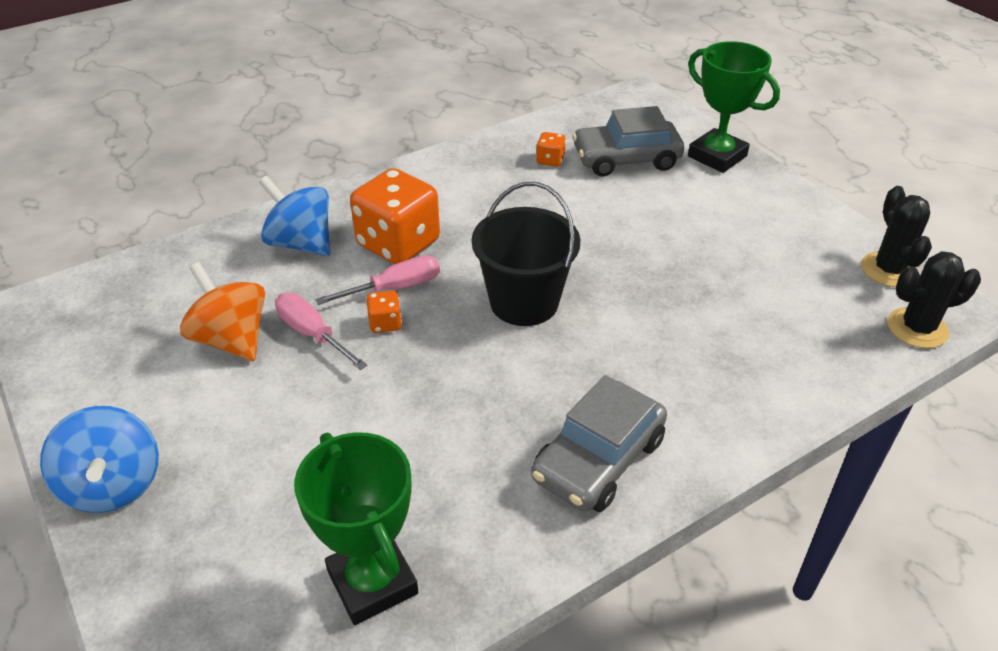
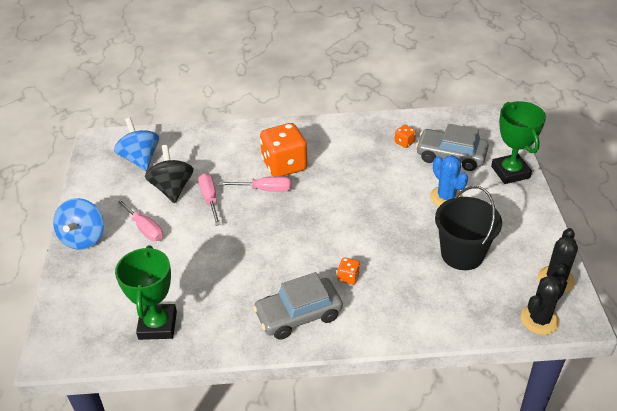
camera: 30 degrees right, 0 degrees up
orange spinning top [180,262,265,361] -> black spinning top [145,145,194,203]
blue spinning top [259,176,330,256] -> blue spinning top moved to [114,118,159,171]
orange dice [366,290,402,333] -> orange dice moved to [338,257,360,285]
black bucket [472,182,581,326] -> black bucket moved to [435,186,502,270]
black cactus [888,251,981,348] -> black cactus turned 60 degrees counterclockwise [521,276,567,335]
none -> pink screwdriver [115,198,163,241]
none -> blue cactus [430,155,468,206]

